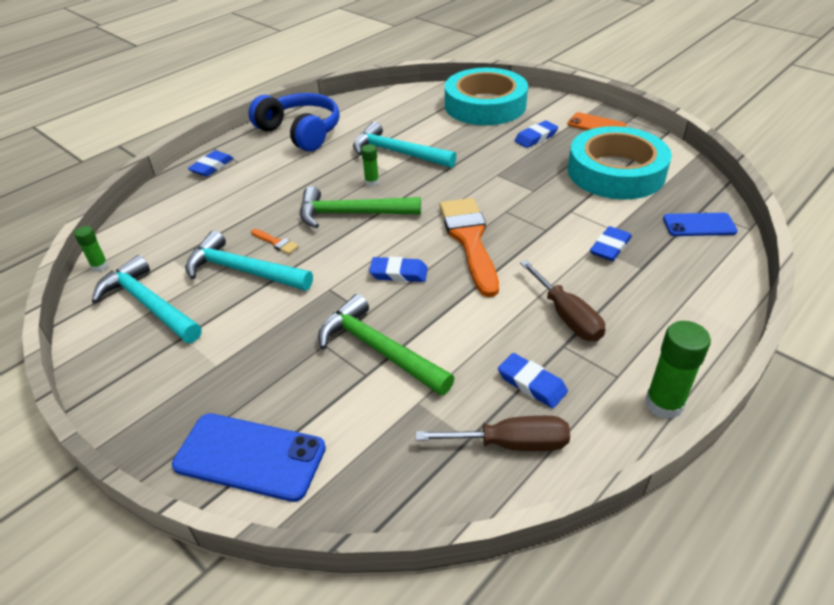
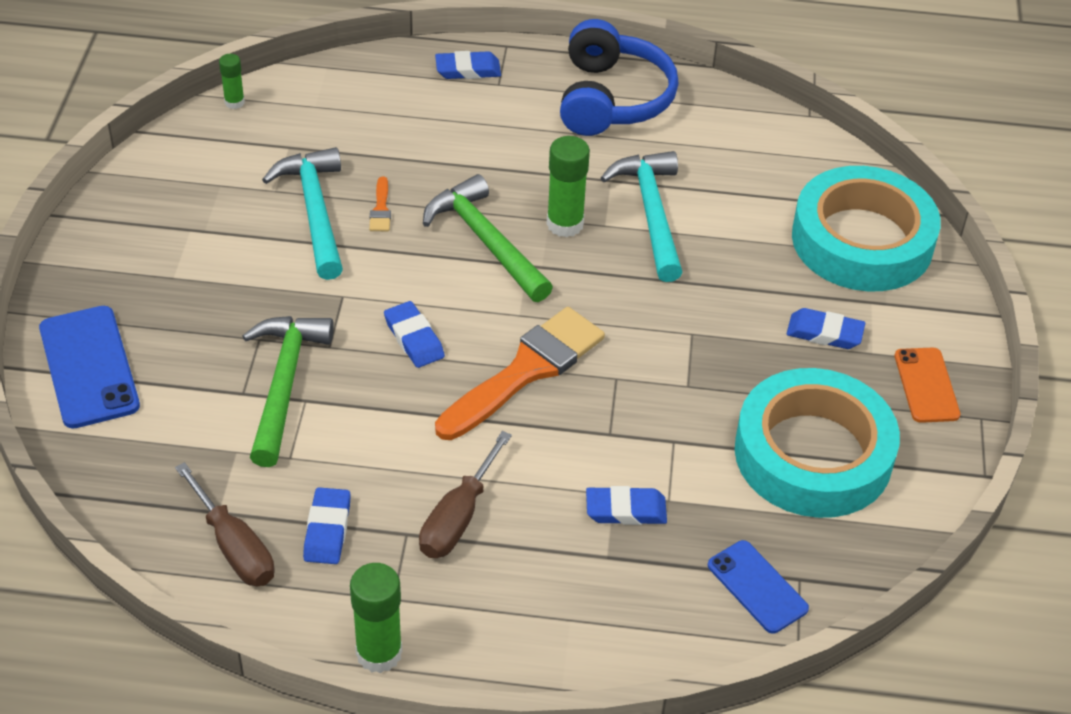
camera: 50 degrees right, 5 degrees up
turquoise hammer [92,255,202,343] -> none
green glue stick [361,144,379,186] -> green glue stick [546,136,590,237], size x1.76

